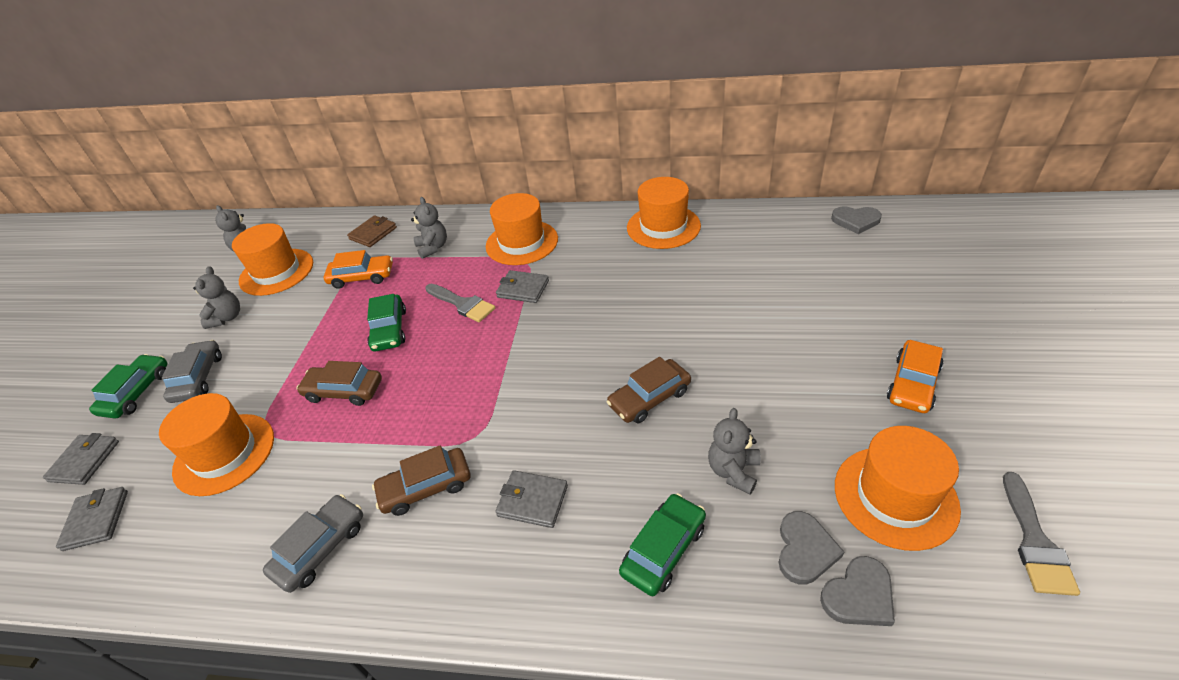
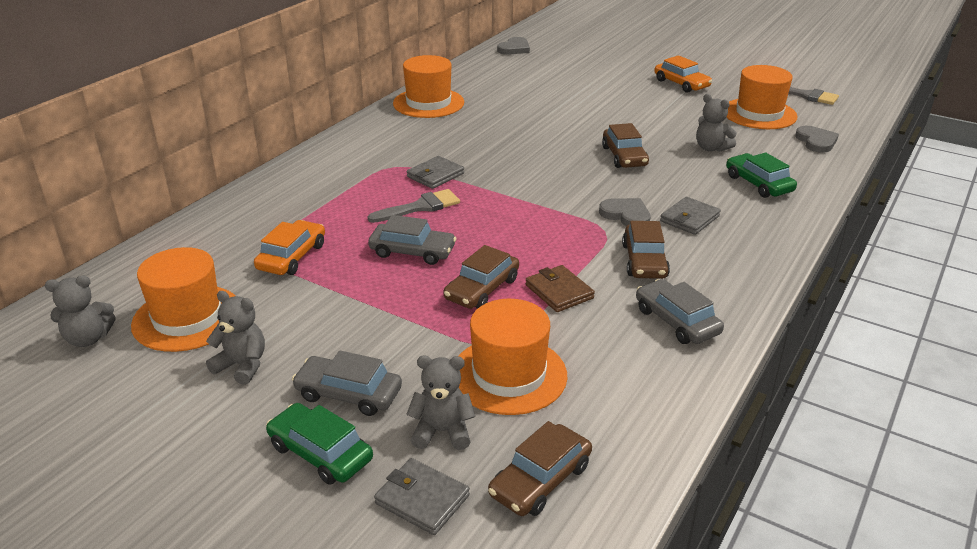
camera: 70 degrees left, 10 degrees down
grey wallet [56,487,128,551] -> brown car [488,421,592,516]
brown wallet [347,215,397,247] -> brown wallet moved to [526,265,595,312]
green car [367,294,406,351] -> grey car [368,215,456,265]
grey teddy bear [411,197,447,259] -> grey teddy bear moved to [406,355,475,450]
orange hat [486,193,558,265] -> none
grey heart [779,511,844,585] -> grey heart moved to [599,198,651,226]

